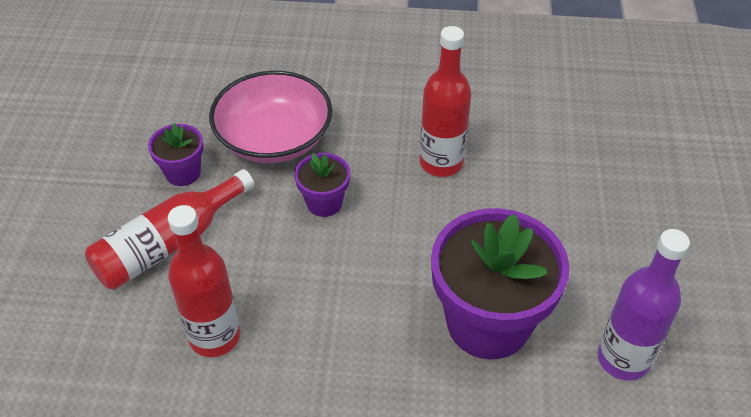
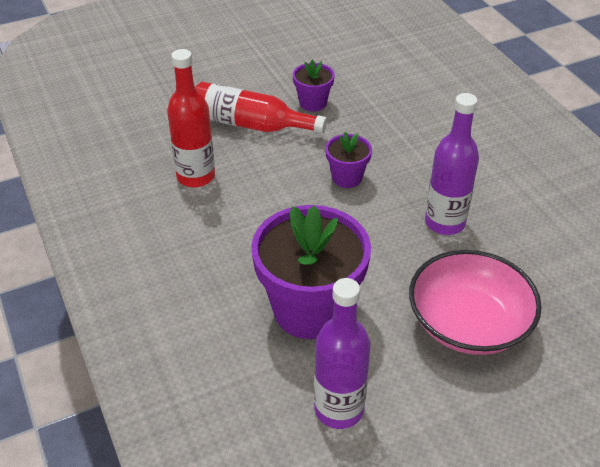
camera: 60 degrees right, 5 degrees down
pink bowl [209,71,332,163] -> pink bowl moved to [409,250,542,355]
red bottle [419,26,471,177] -> purple bottle [425,93,479,235]

